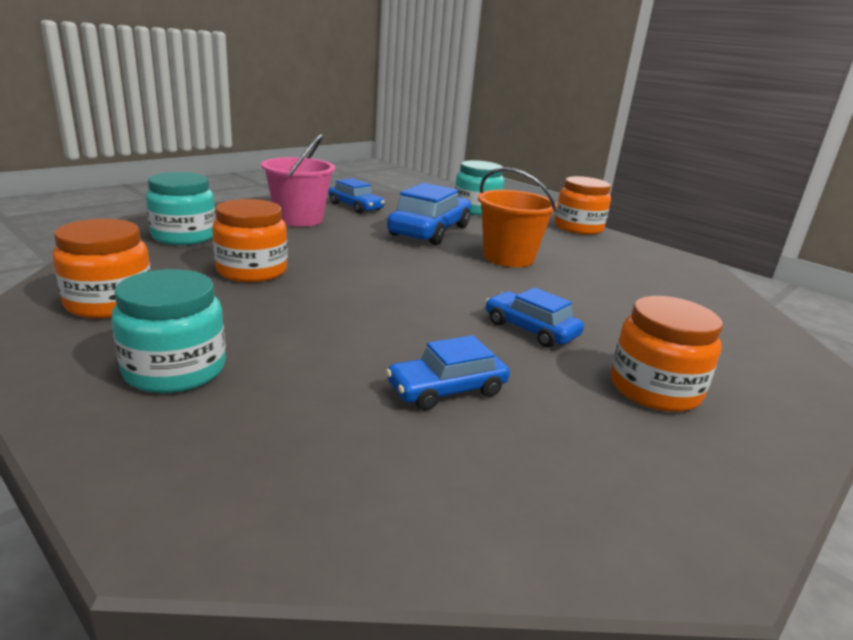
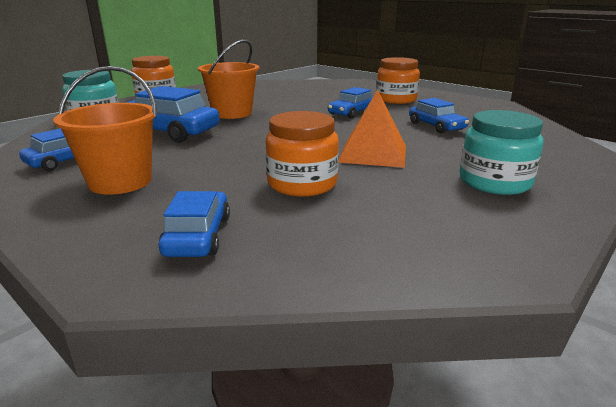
camera: 90 degrees left, 0 degrees up
orange jar [52,219,151,319] -> none
turquoise jar [146,172,216,245] -> blue car [158,191,230,257]
pink bucket [261,134,335,227] -> orange bucket [53,66,157,195]
none -> orange pyramid [338,89,406,168]

